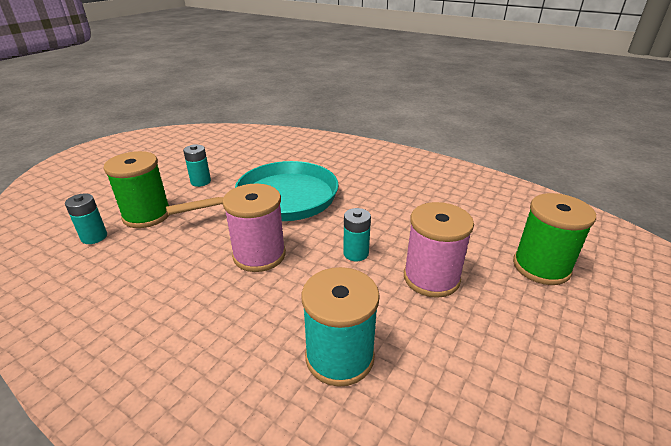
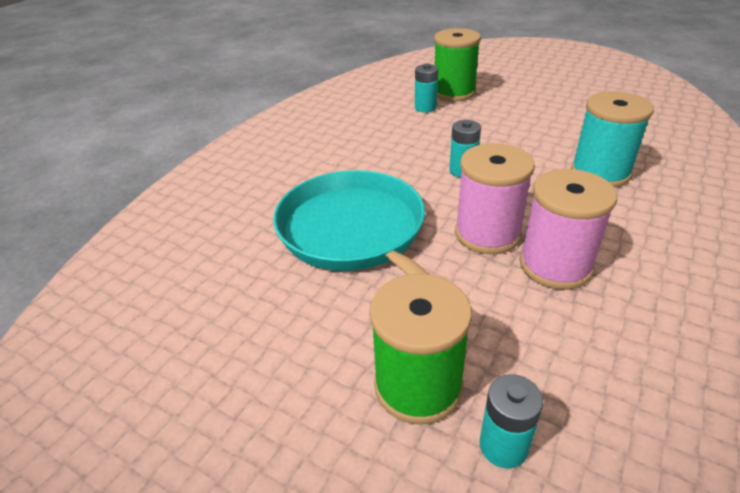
camera: 90 degrees left, 5 degrees up
turquoise battery [183,145,211,187] -> turquoise battery moved to [415,63,438,112]
pink spool [404,202,474,298] -> pink spool moved to [519,169,617,290]

